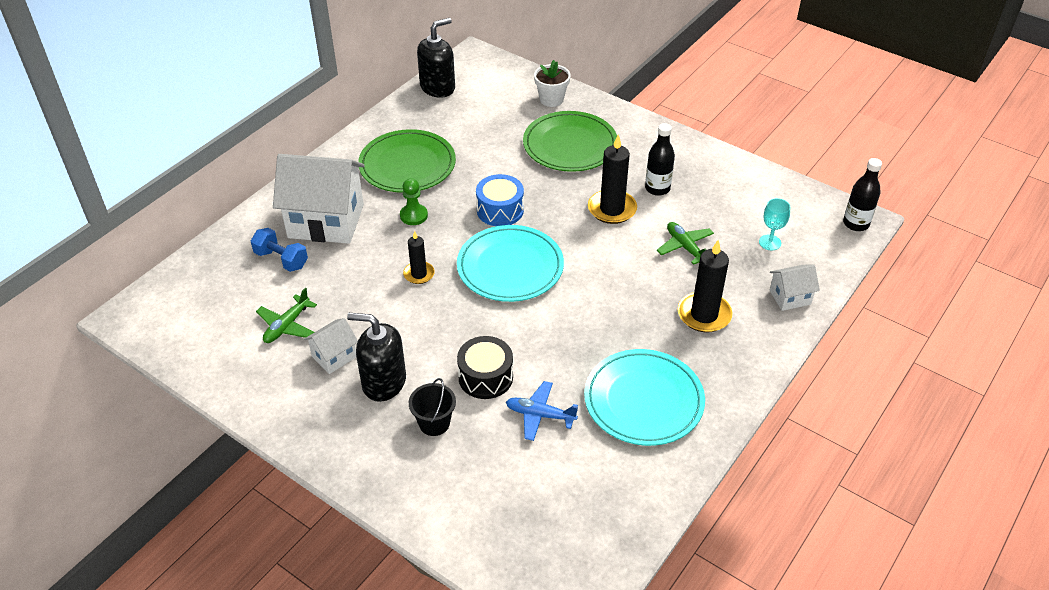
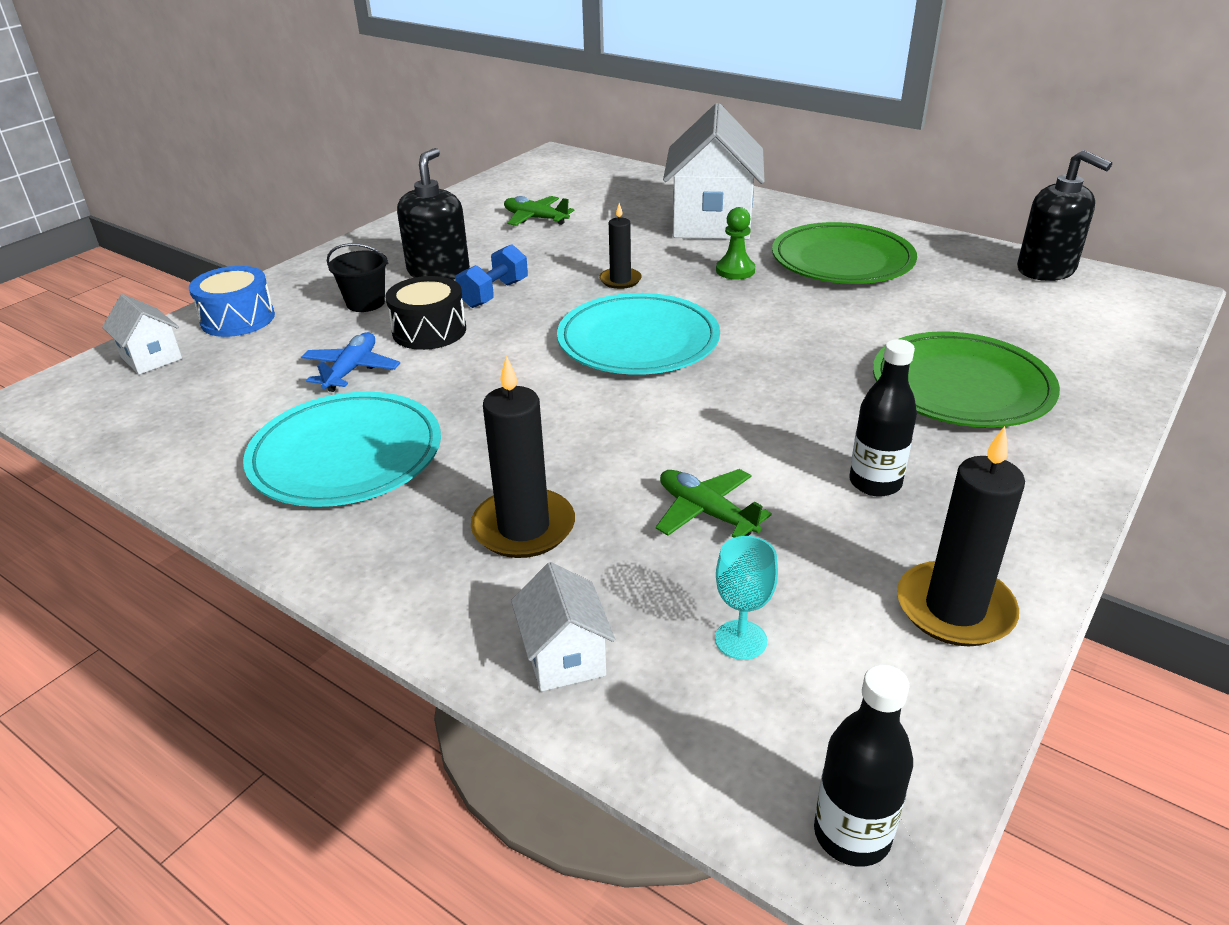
camera: 90 degrees right, 10 degrees down
blue dumbbell [251,228,308,272] -> blue dumbbell moved to [455,244,528,308]
white house [304,318,358,374] -> white house moved to [102,294,182,375]
blue drum [476,174,524,226] -> blue drum moved to [189,266,275,337]
white flower pot [534,60,571,107] -> none
black candle [588,134,637,224] -> black candle moved to [897,426,1025,646]
green plane [657,222,714,265] -> green plane turned 105 degrees counterclockwise [656,469,772,538]

